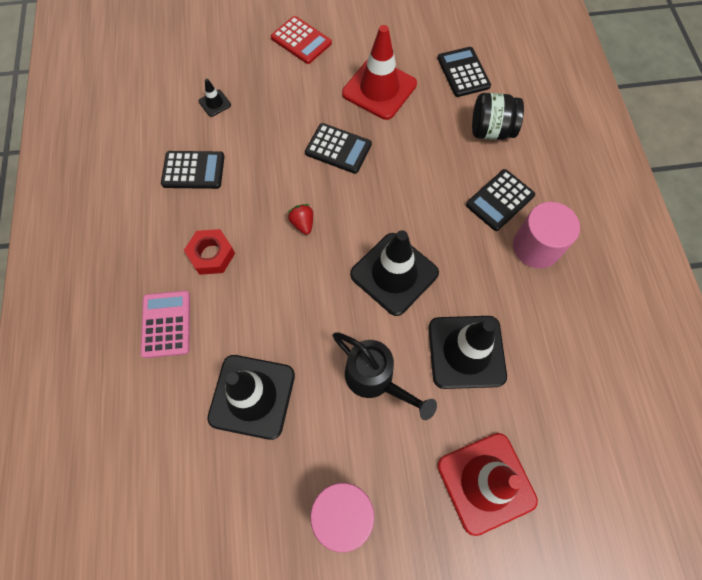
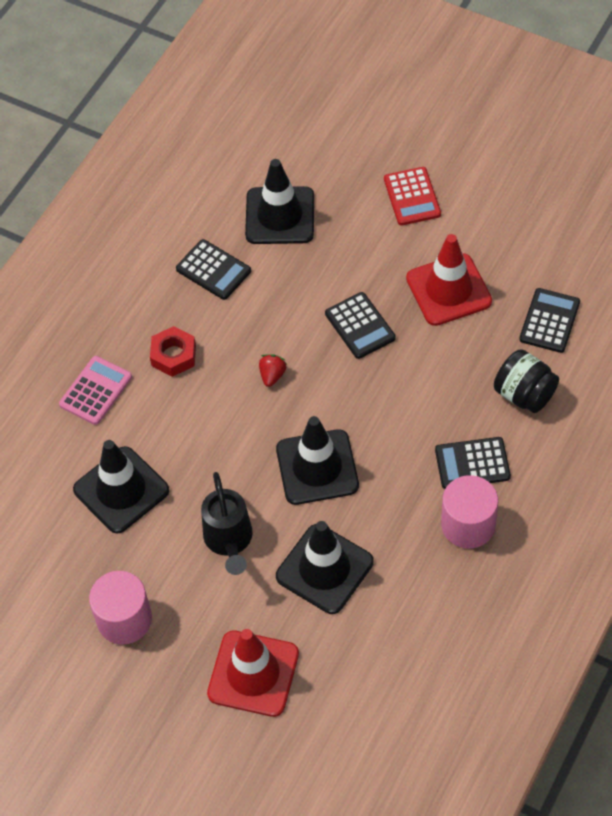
camera: 40 degrees right, 10 degrees down
black traffic cone [199,79,231,117] -> black traffic cone [245,159,314,244], size x2.33

